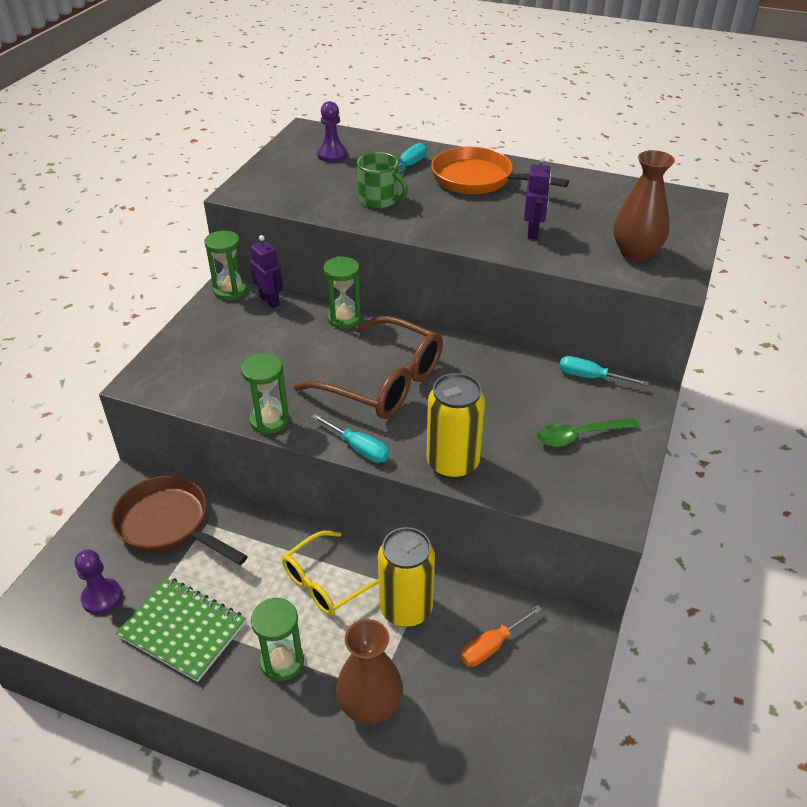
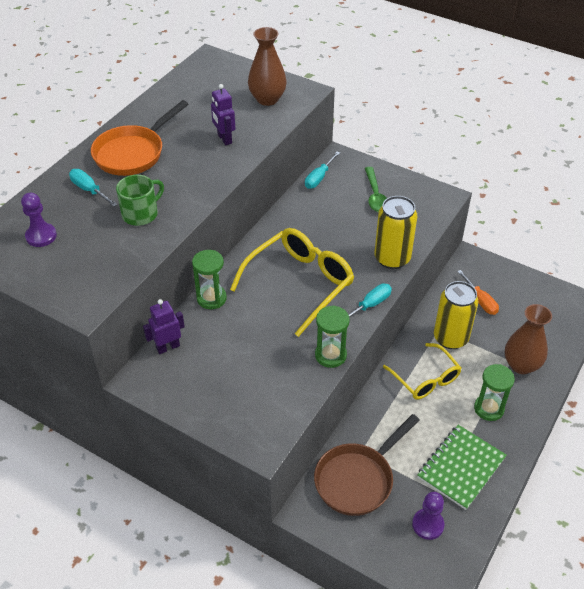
camera: 80 degrees left, 5 degrees up
green hourglass [205,230,247,301] -> none
brown glasses [293,316,443,419] -> yellow glasses [230,228,354,337]
purple robot [524,156,551,239] -> purple robot turned 135 degrees counterclockwise [211,84,235,145]

